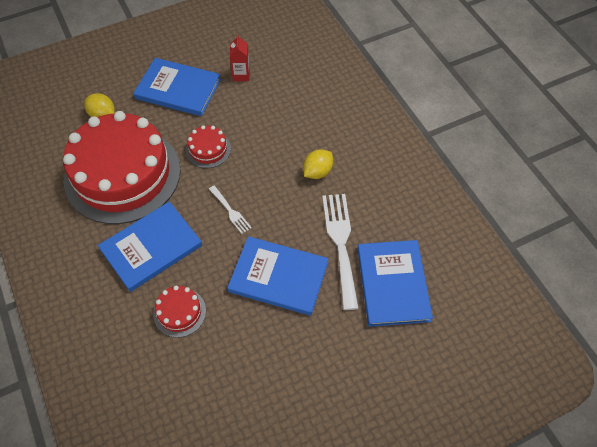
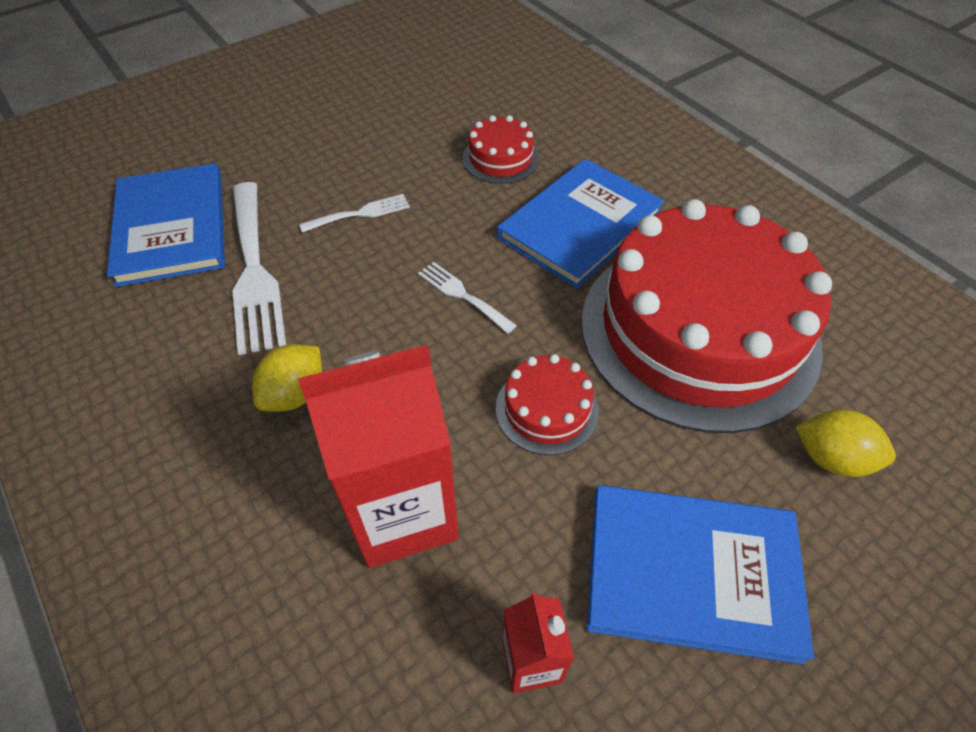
camera: 170 degrees right, 5 degrees down
blue book [227,236,329,316] -> white fork [299,194,410,233]
none -> red carton [298,345,459,568]

